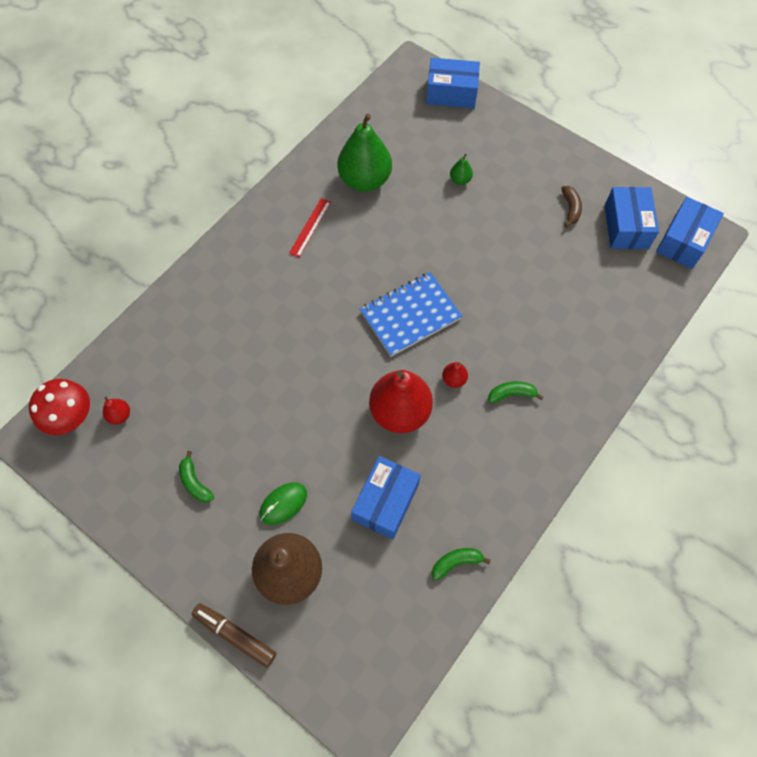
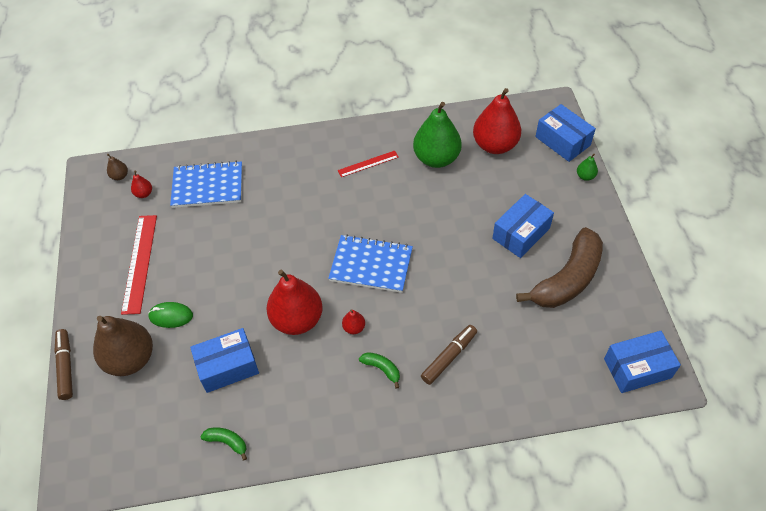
camera: 45 degrees right, 10 degrees down
red mushroom [29,379,90,435] -> brown pear [107,154,128,180]
green banana [179,451,214,502] -> red ruler [121,215,157,315]
green pear [450,154,473,185] -> green pear moved to [577,154,598,181]
brown banana [561,186,582,228] -> brown banana [516,227,603,308], size x2.42
blue box [605,187,659,249] -> blue box moved to [492,194,554,258]
none -> blue notebook [170,161,242,208]
none -> brown marker [421,325,477,385]
none -> red pear [473,88,521,154]

